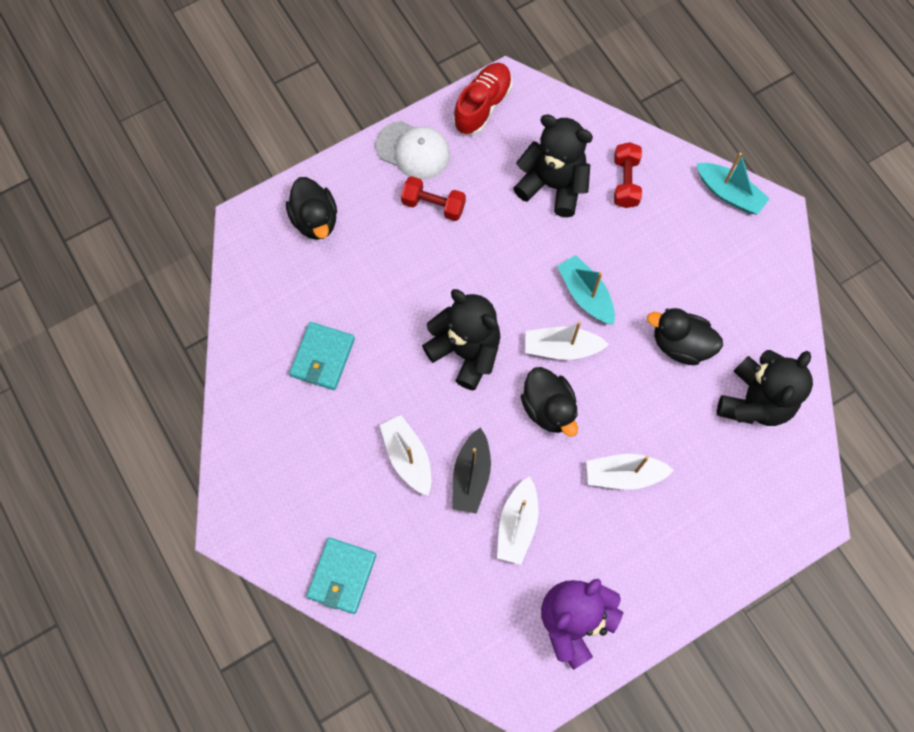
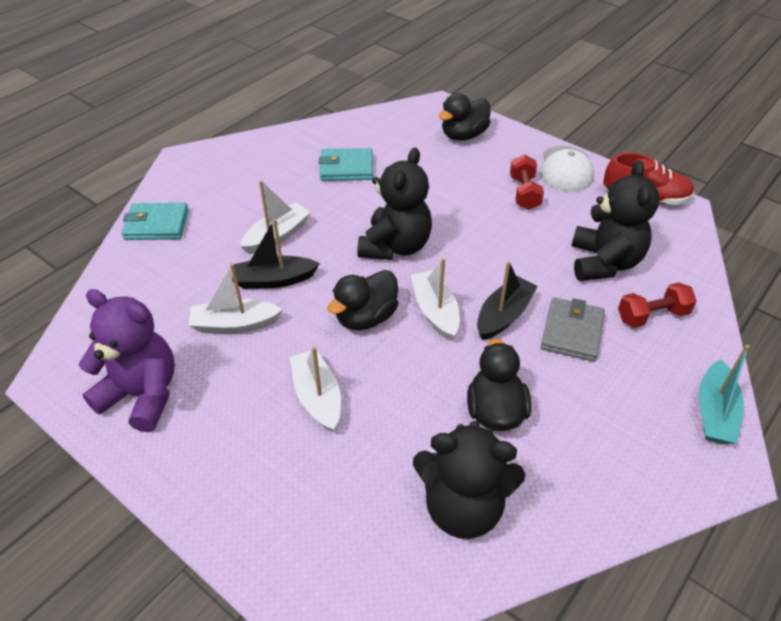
camera: 70 degrees right, 25 degrees down
turquoise boat [557,255,615,325] -> black boat [477,261,538,340]
none -> grey wallet [541,297,605,362]

